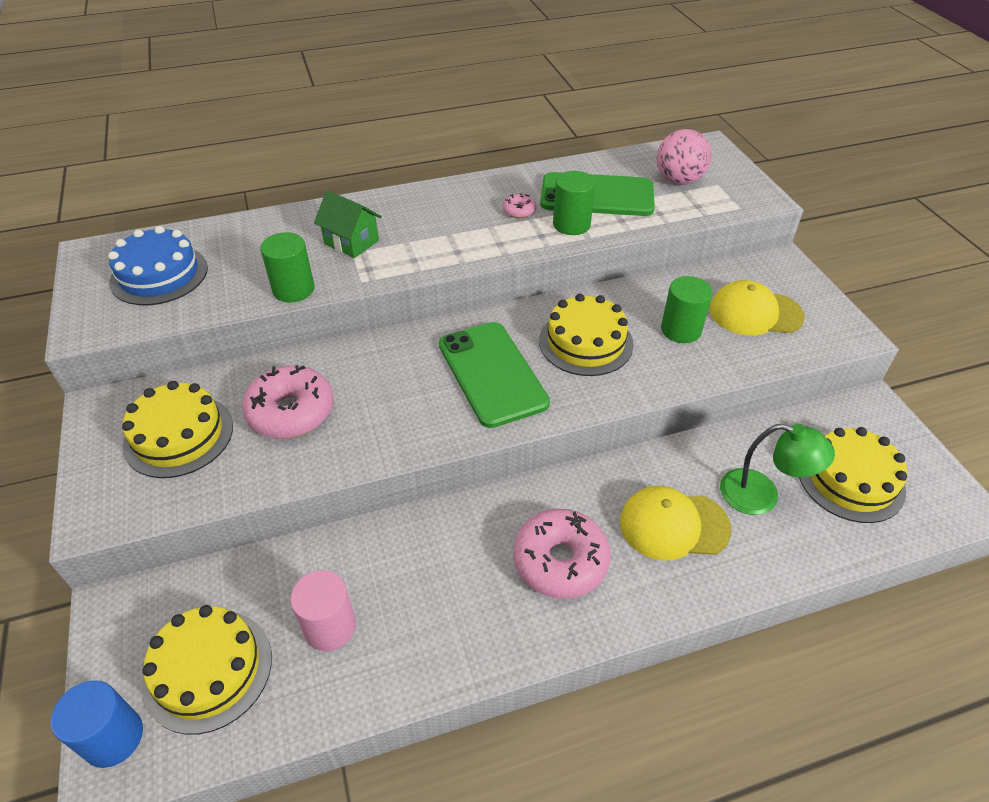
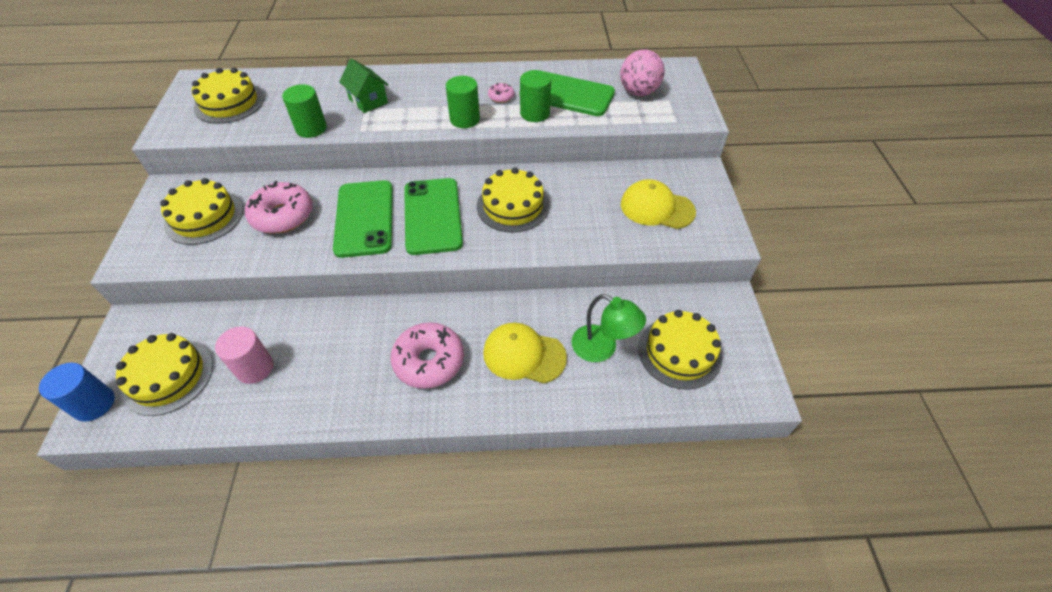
camera: 15 degrees right, 5 degrees up
blue cake [108,226,208,306] -> yellow cake [192,68,264,124]
green cylinder [661,276,713,343] -> green cylinder moved to [446,76,480,128]
none -> green phone [333,180,393,258]

